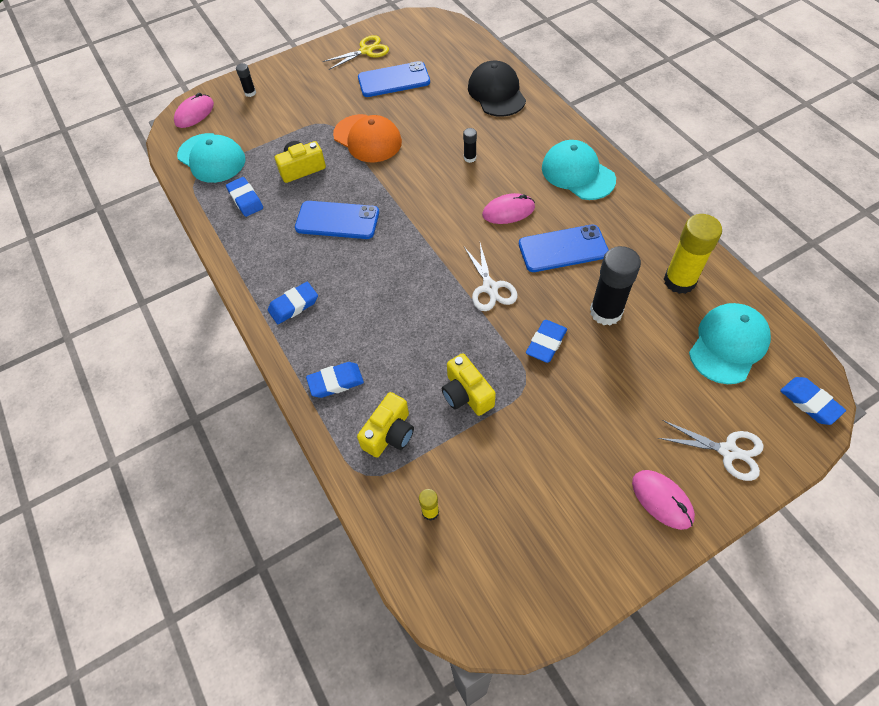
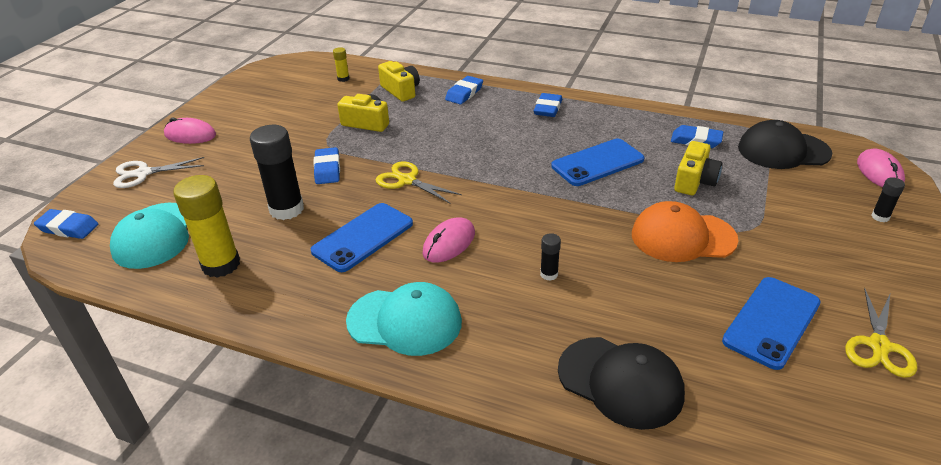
camera: 140 degrees right, 20 degrees down
turquoise cap [177,133,245,183] -> black cap [738,120,832,169]
yellow camera [357,392,414,458] -> yellow camera turned 150 degrees clockwise [378,61,420,102]
white scissors [464,243,517,311] -> yellow scissors [376,161,462,203]

